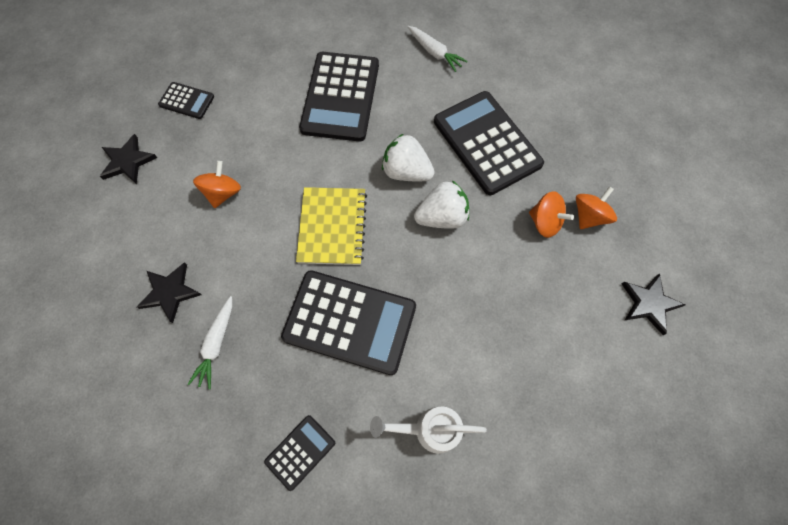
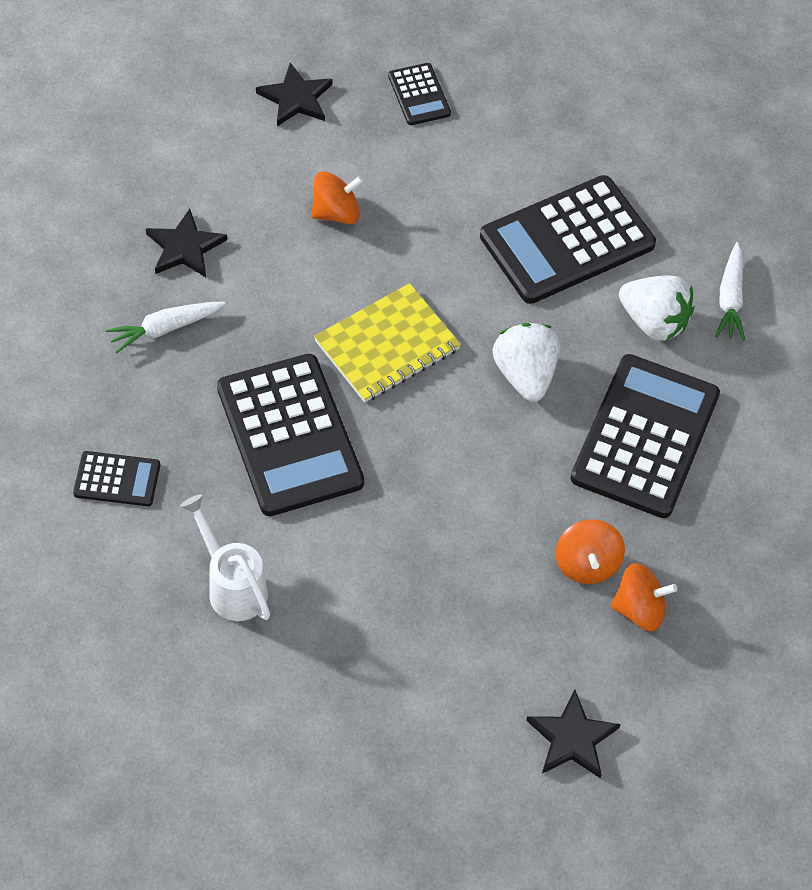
camera: 50 degrees right, 10 degrees down
white strawberry [414,181,469,229] -> white strawberry moved to [619,275,694,341]

